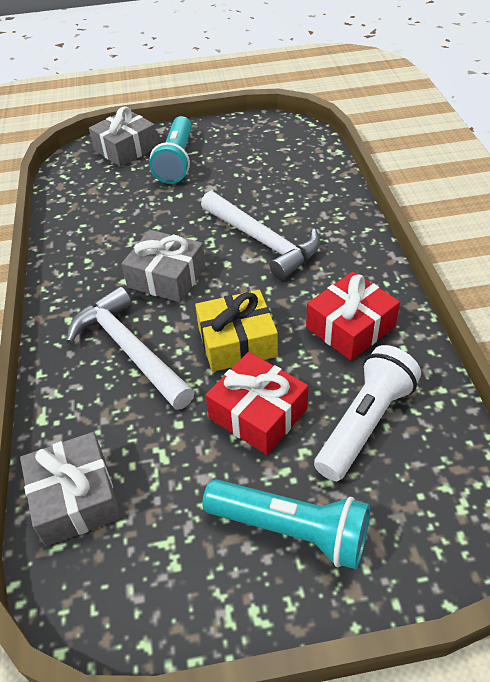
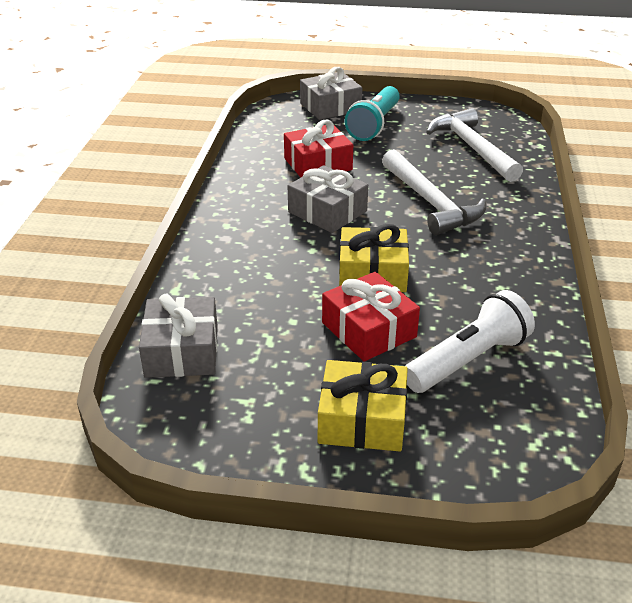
camera: 15 degrees right, 10 degrees down
white hammer [66,287,195,410] -> white hammer moved to [426,108,523,182]
turquoise flashlight [202,479,370,569] -> yellow gift [318,360,408,451]
red gift [306,272,400,360] -> red gift moved to [284,120,353,178]

